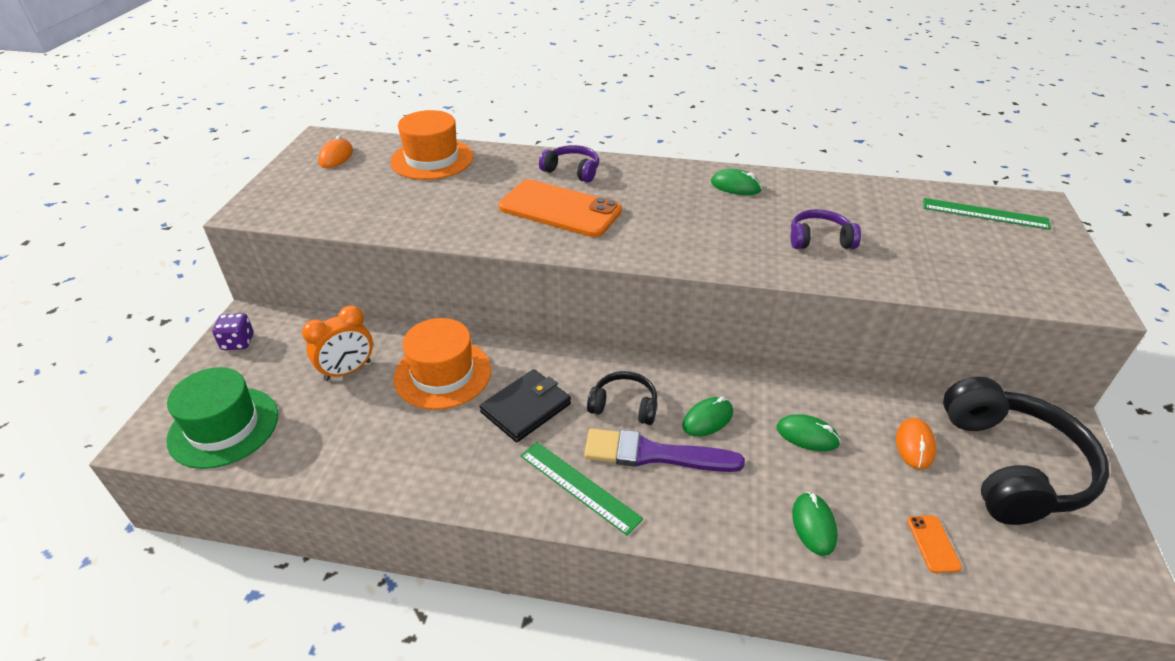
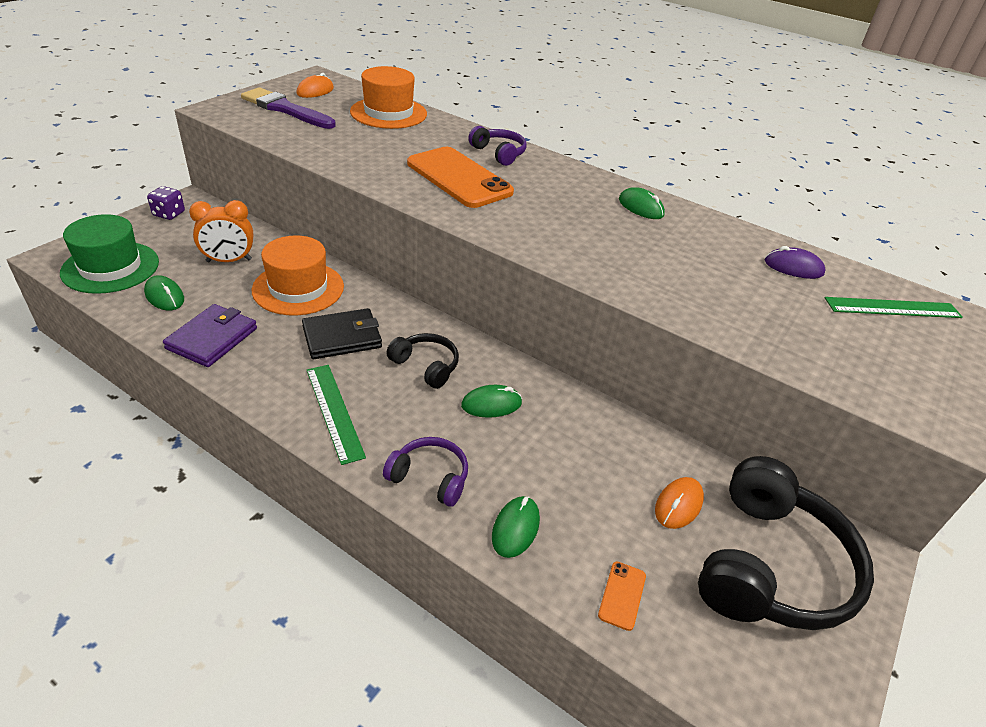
camera: 20 degrees right, 0 degrees up
purple brush [584,429,745,472] -> purple brush moved to [241,87,336,129]
green mouse [777,414,841,451] -> green mouse moved to [144,275,184,310]
purple headphones [791,209,861,249] -> purple headphones moved to [383,437,468,507]
green ruler [924,198,1051,230] -> green ruler turned 45 degrees counterclockwise [825,297,963,318]
none -> purple wallet [163,304,257,367]
none -> purple mouse [764,246,826,279]

